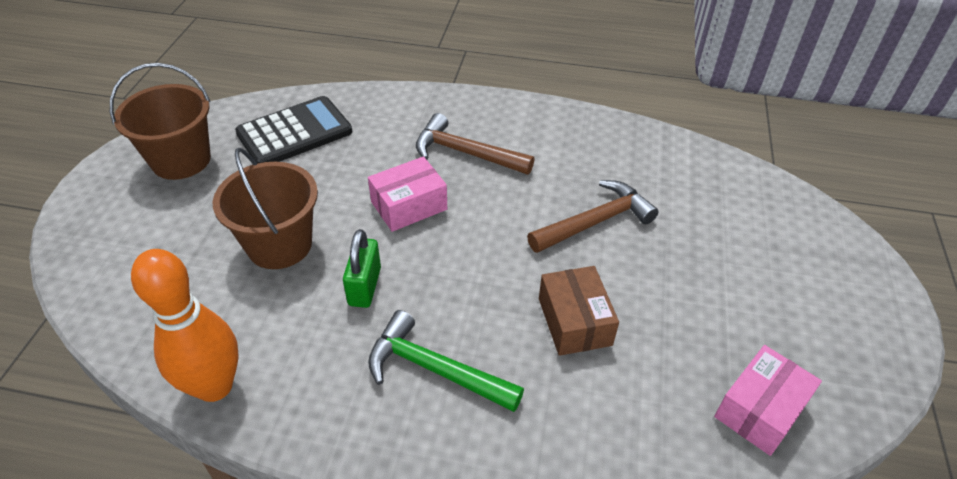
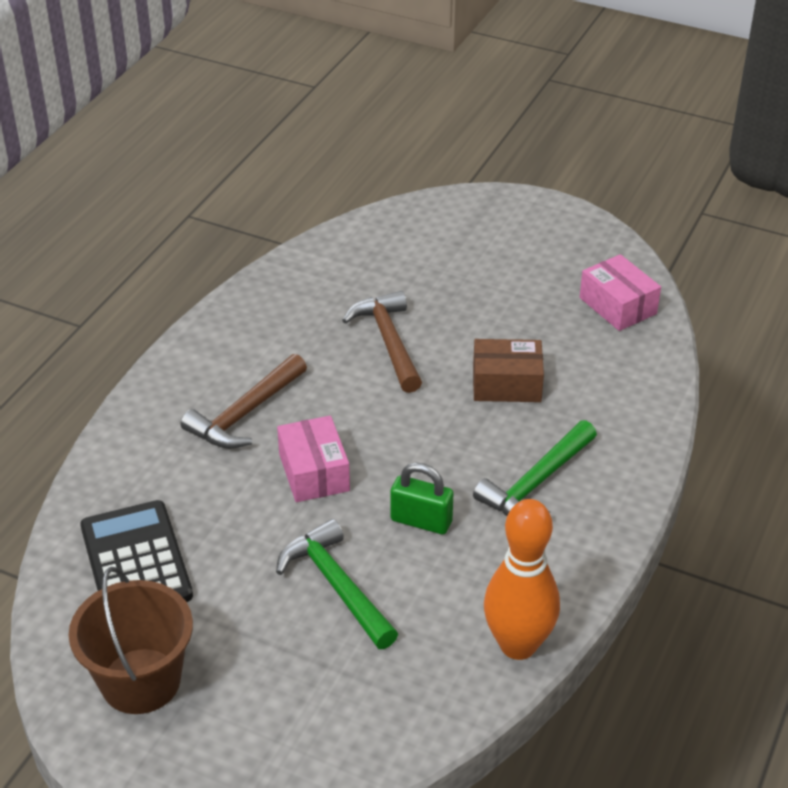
camera: 75 degrees left, 5 degrees down
brown bucket [213,148,318,269] -> green hammer [276,519,398,649]

